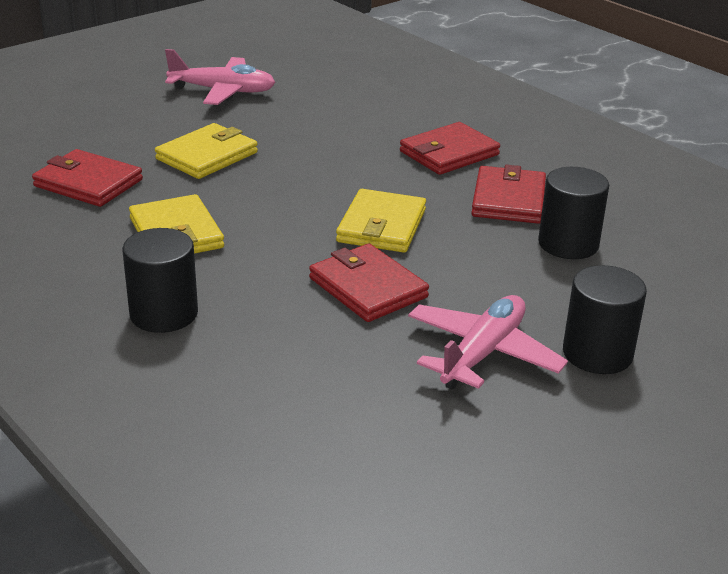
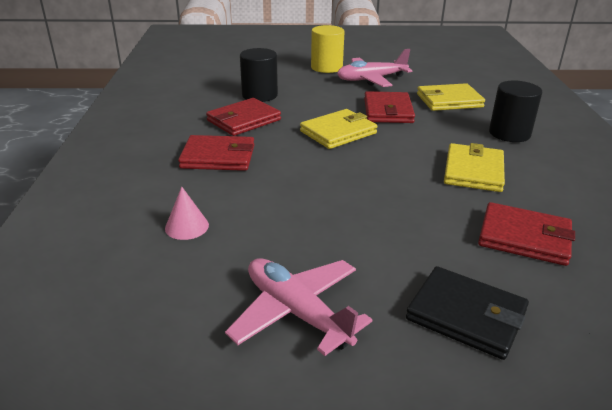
camera: 140 degrees left, 0 degrees up
red wallet [32,149,143,207] -> red wallet turned 45 degrees counterclockwise [478,202,575,266]
yellow wallet [155,123,258,179] -> yellow wallet moved to [417,83,485,111]
black cylinder [563,265,647,374] -> yellow cylinder [311,25,345,73]
none -> pink cone [165,187,209,240]
none -> black wallet [406,266,529,360]

